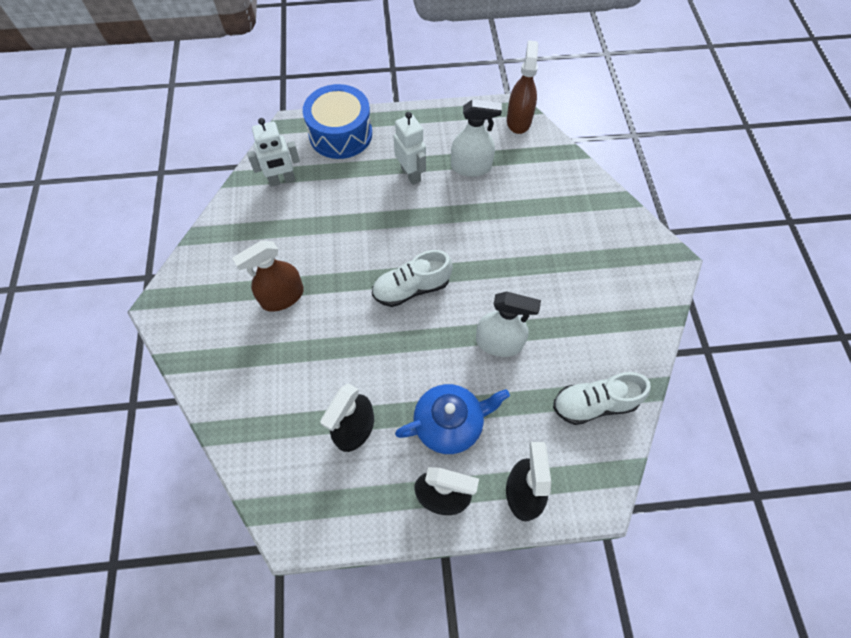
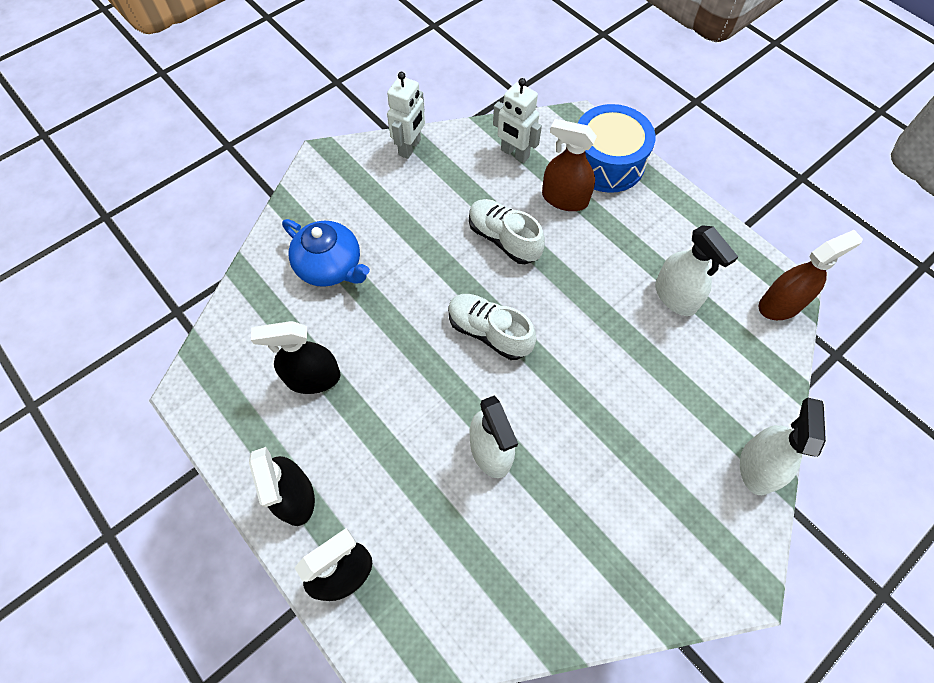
camera: 55 degrees right, 0 degrees up
brown spray bottle [232,240,304,312] -> brown spray bottle moved to [542,119,597,211]
white robot [393,112,426,185] -> white robot moved to [387,72,425,159]
blue teapot [395,384,510,454] -> blue teapot moved to [282,219,370,287]
white shoe [553,372,651,425] -> white shoe moved to [469,199,545,264]
none -> white spray bottle [740,397,826,495]

